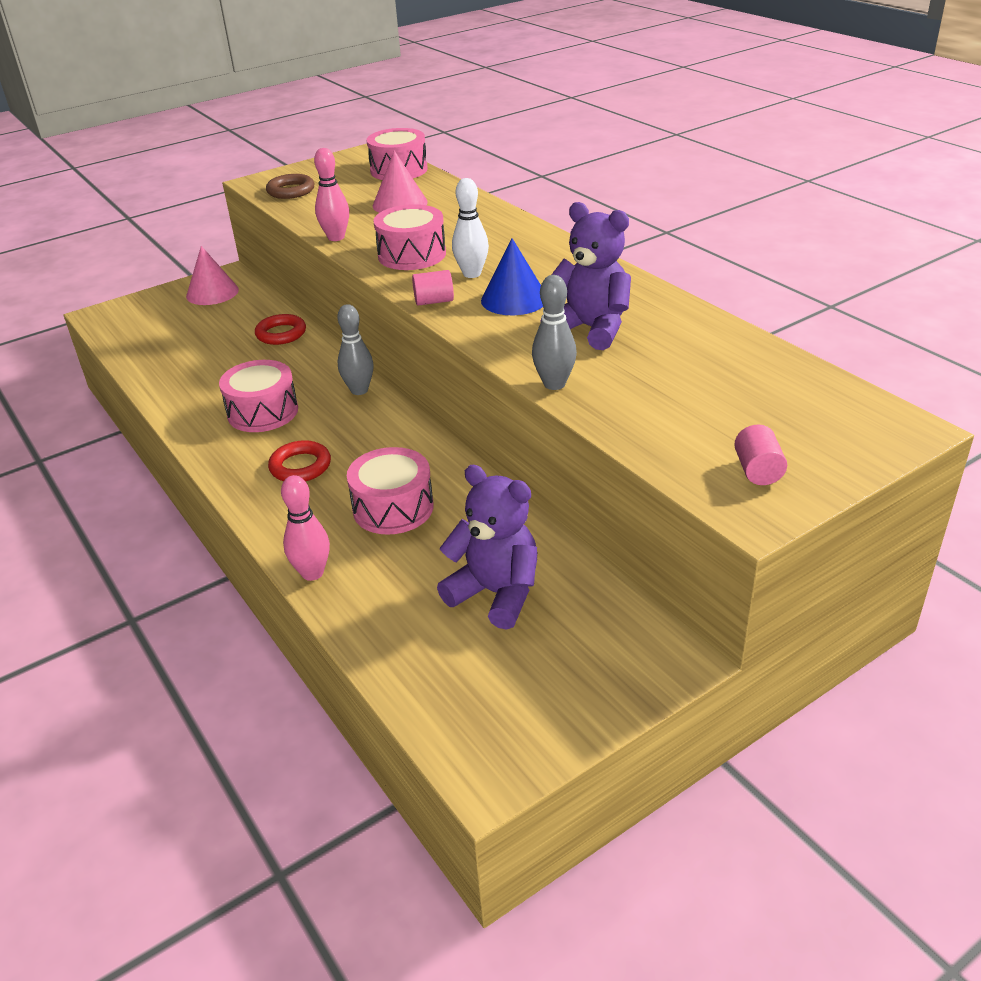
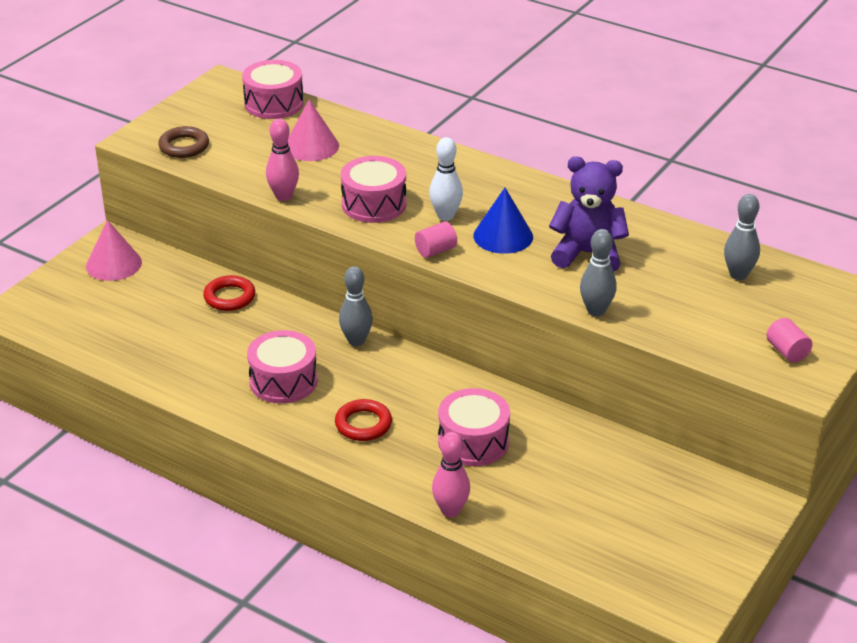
camera: 25 degrees left, 0 degrees up
purple teddy bear [437,465,537,630] -> none
none -> grey bowling pin [724,194,760,280]

